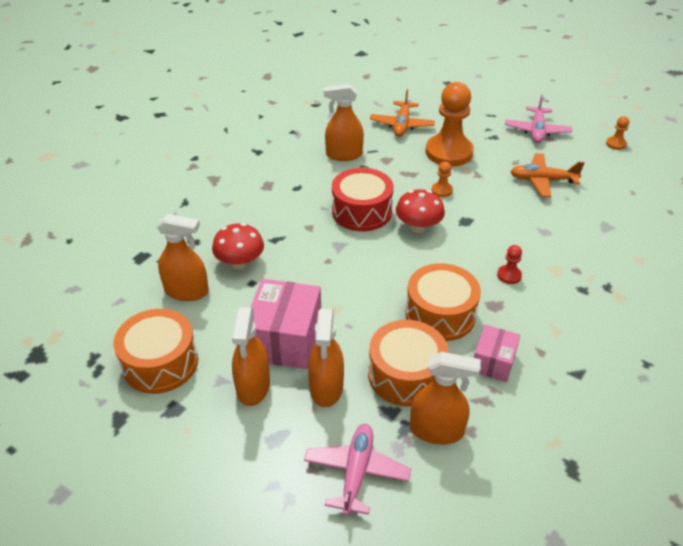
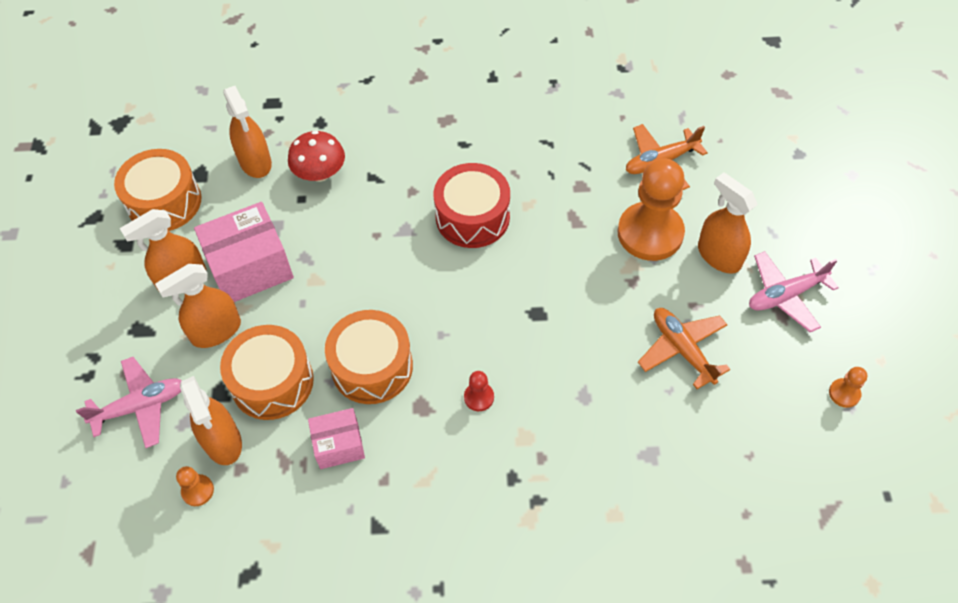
camera: 55 degrees right, 15 degrees up
orange spray bottle [324,84,364,161] -> orange spray bottle moved to [698,173,757,274]
red mushroom [396,189,445,233] -> none
orange pawn [432,162,453,197] -> orange pawn moved to [176,466,214,506]

